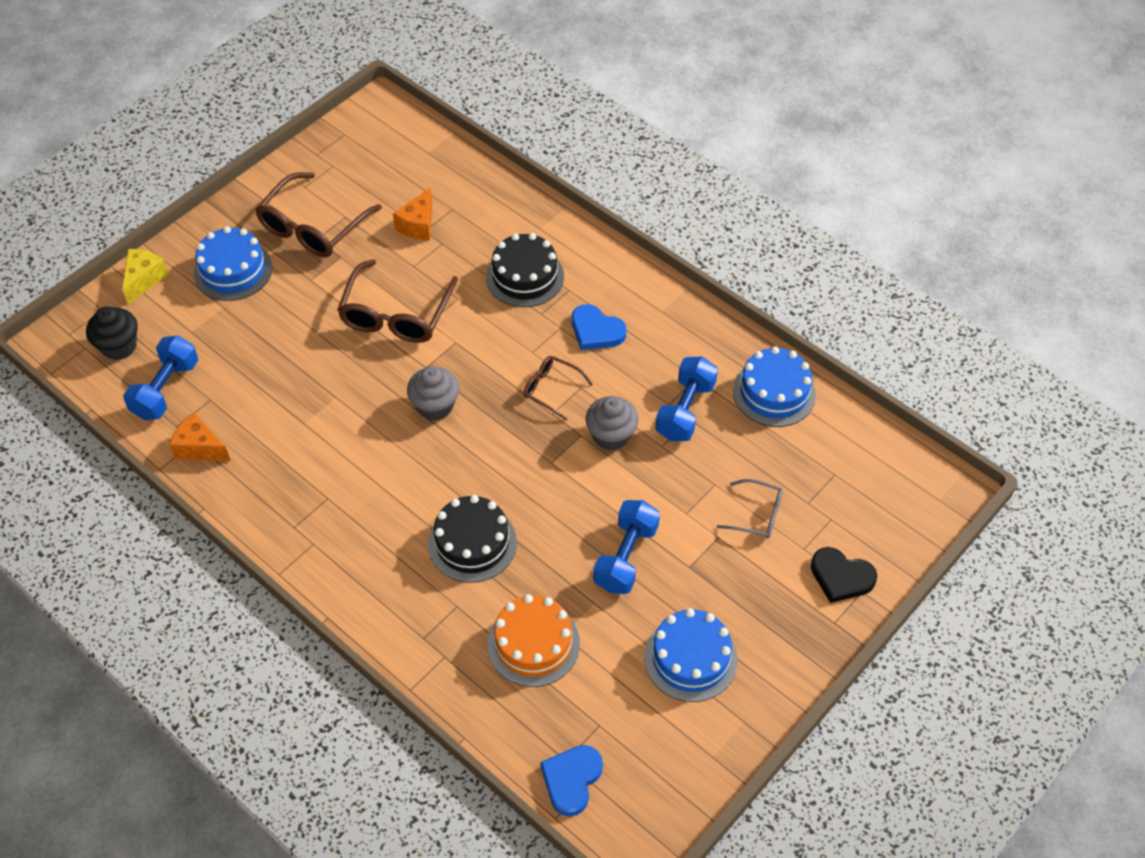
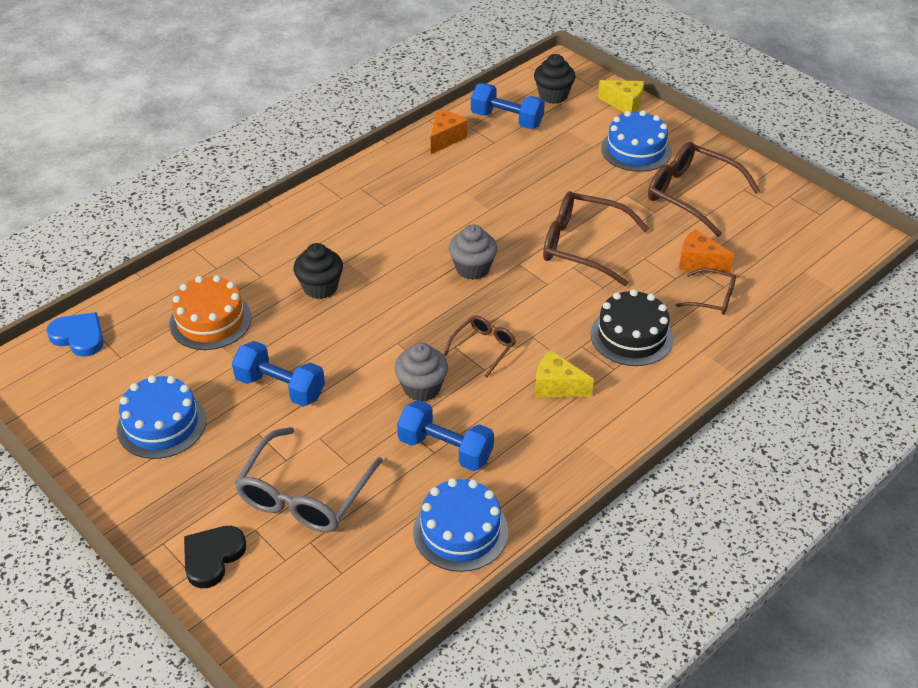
camera: 95 degrees right, 10 degrees down
black cake [428,495,517,583] -> black cupcake [293,243,343,299]
blue heart [572,304,626,350] -> yellow cheese [535,350,594,397]
grey glasses [717,479,783,539] -> grey glasses [234,427,383,532], size x1.85
none -> brown glasses [676,268,736,315]

